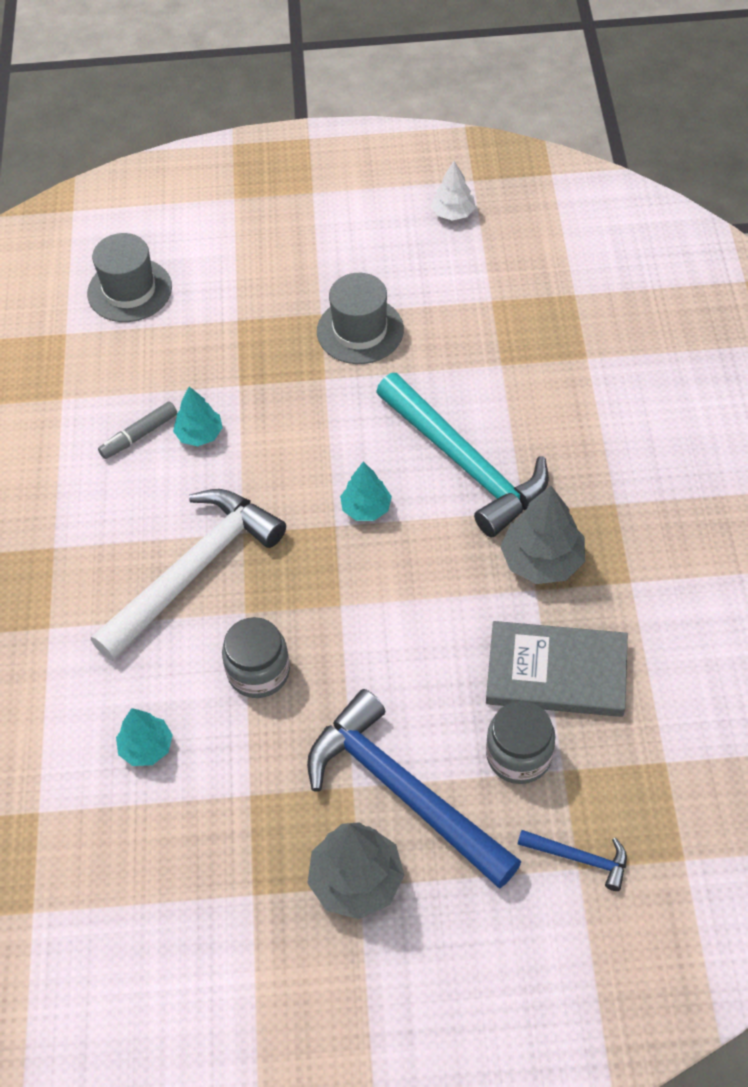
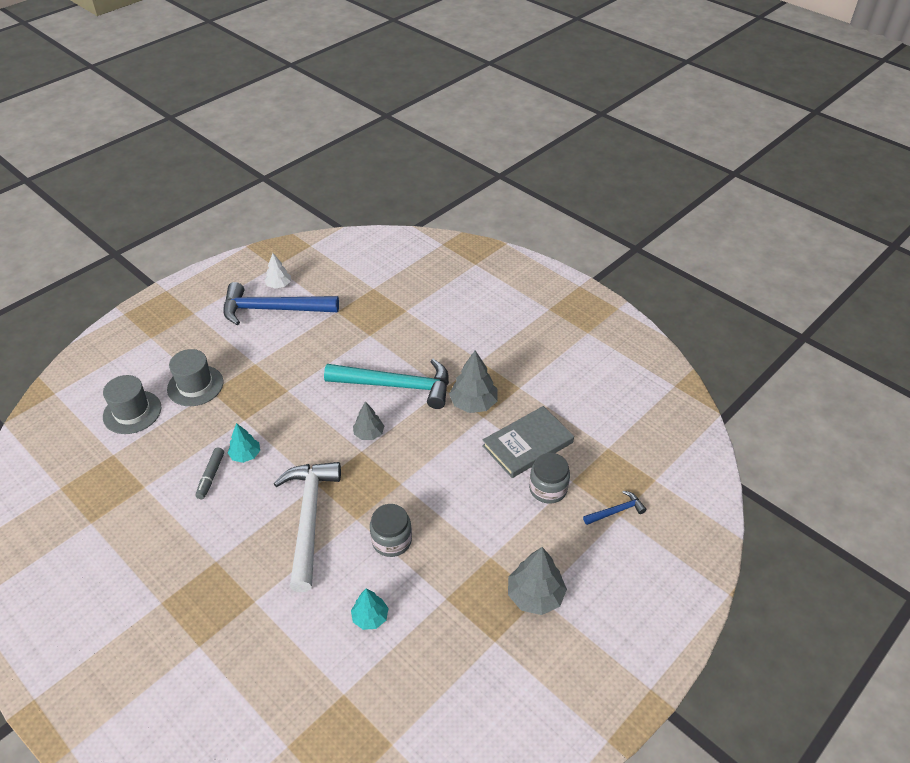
camera: 45 degrees left, 10 degrees down
blue hammer [307,689,522,888] -> blue hammer moved to [223,282,339,325]
grey hat [317,273,404,364] -> grey hat moved to [167,349,224,406]
turquoise tree [340,462,392,521] -> grey tree [353,402,384,440]

